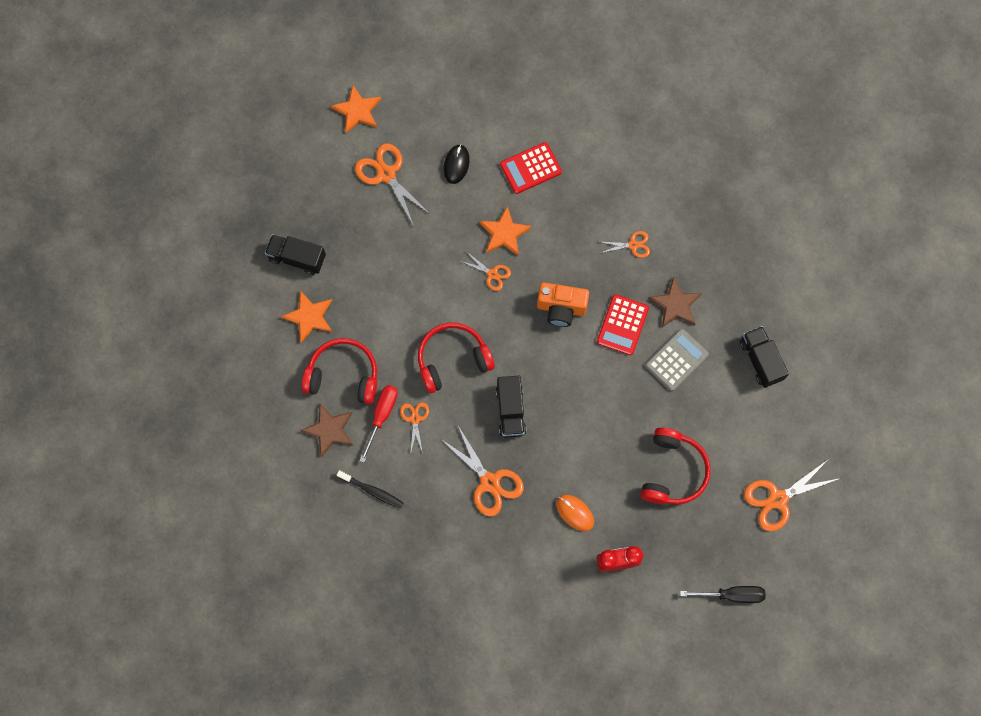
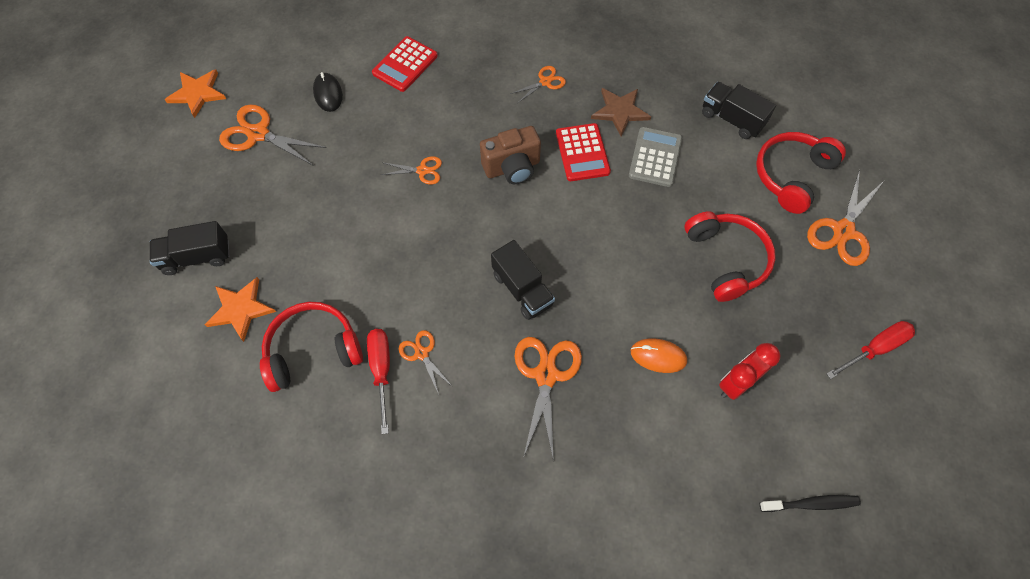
camera: 30 degrees left, 10 degrees down
brown star [300,404,353,457] -> none
black toothbrush [337,470,403,509] -> black toothbrush moved to [760,495,861,512]
red headphones [418,323,495,393] -> red headphones moved to [756,132,846,214]
orange scissors [441,426,524,517] -> orange scissors turned 105 degrees counterclockwise [515,337,582,462]
orange star [479,206,532,256] -> none
orange camera [537,282,589,327] -> brown camera [480,126,541,184]
black screwdriver [680,586,766,603] -> red screwdriver [826,321,915,379]

